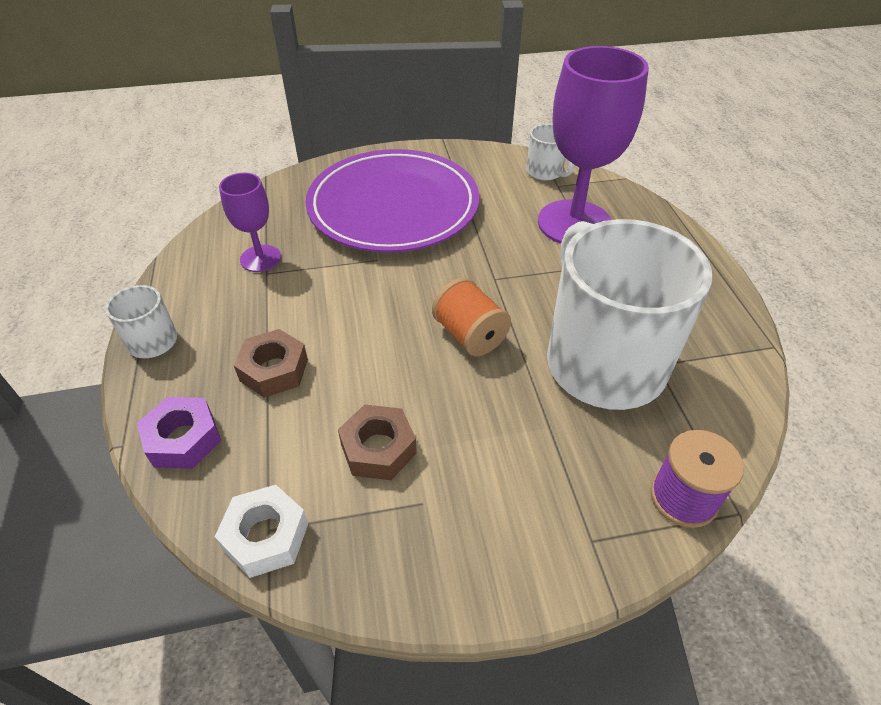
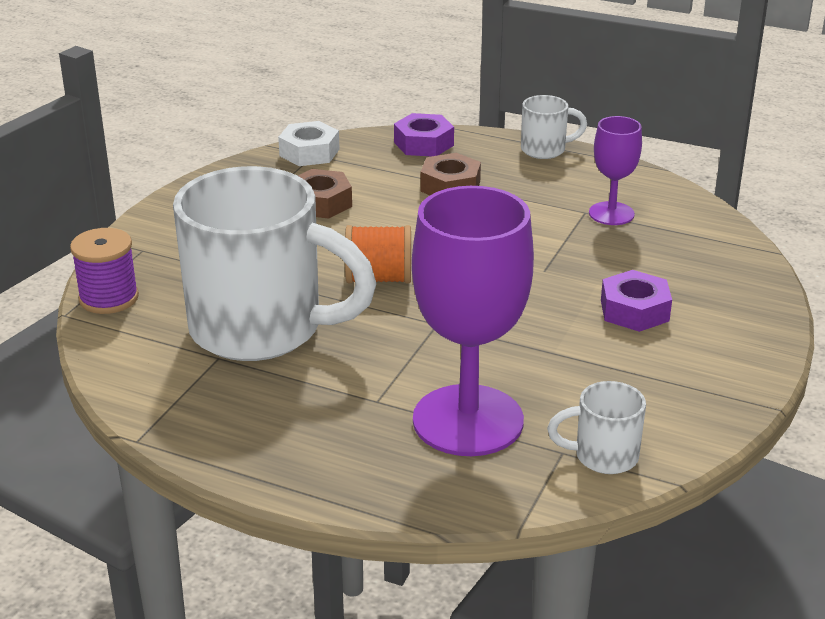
camera: 125 degrees right, 15 degrees down
purple plate [305,149,479,253] -> purple nut [601,270,672,332]

